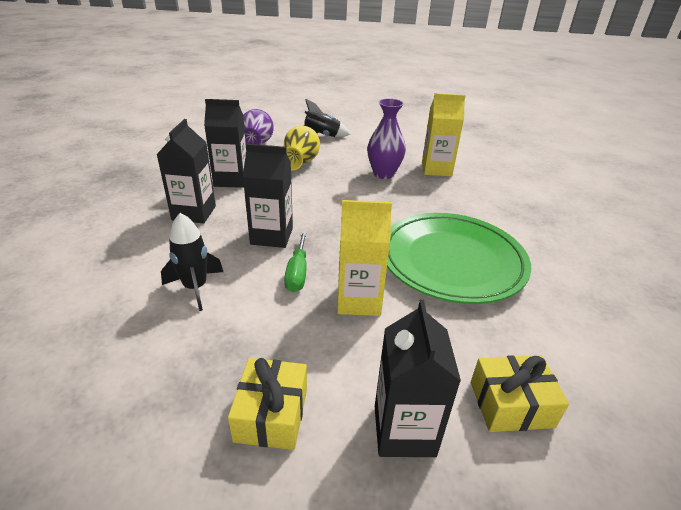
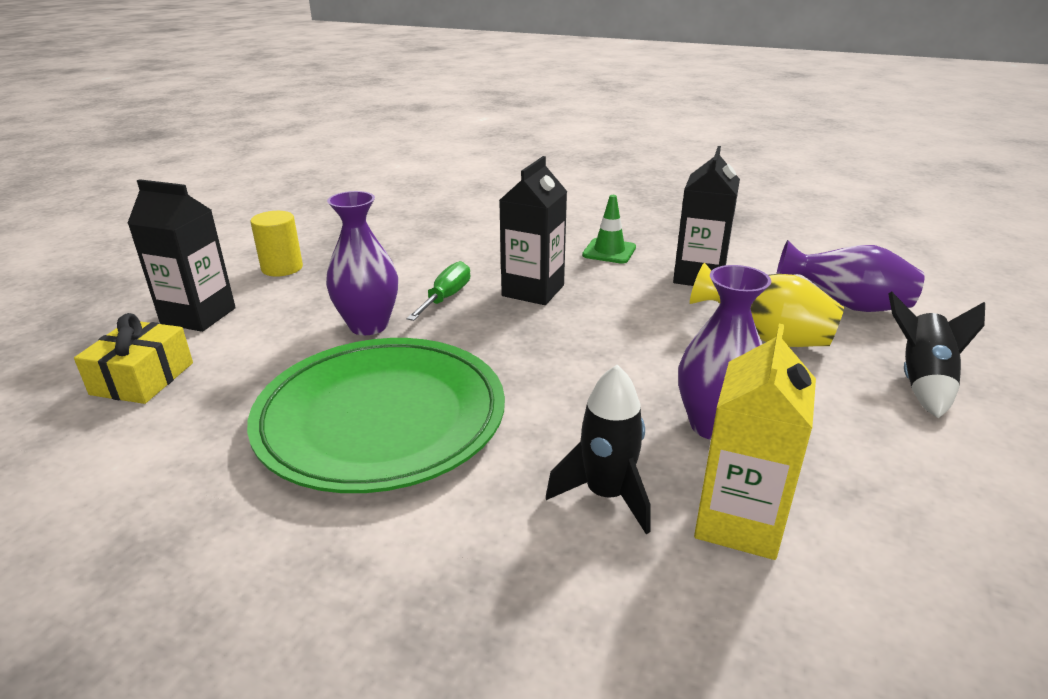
camera: 110 degrees right, 5 degrees down
black carton [156,119,216,224] -> green traffic cone [582,195,636,264]
black rocket [161,213,223,311] -> black rocket moved to [546,365,650,534]
yellow gift [228,358,307,450] -> yellow cylinder [250,211,303,277]
green screwdriver [284,231,307,292] -> green screwdriver turned 90 degrees clockwise [406,261,470,321]
yellow carton [337,200,392,316] -> purple vase [326,191,398,335]

